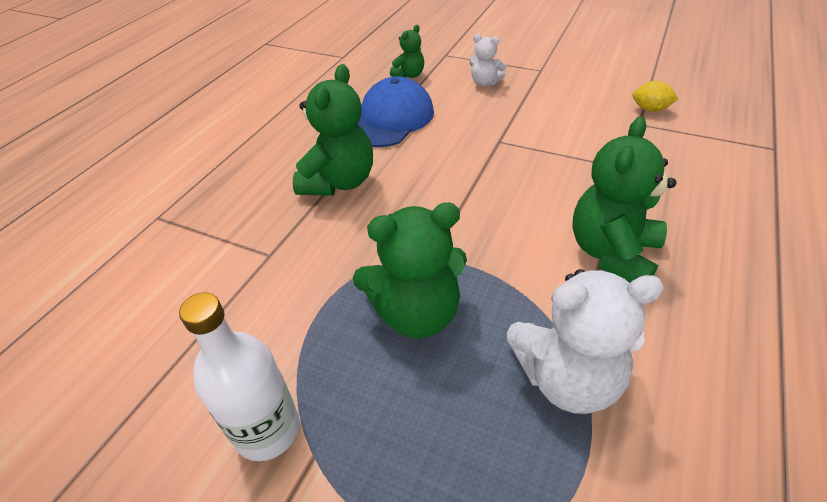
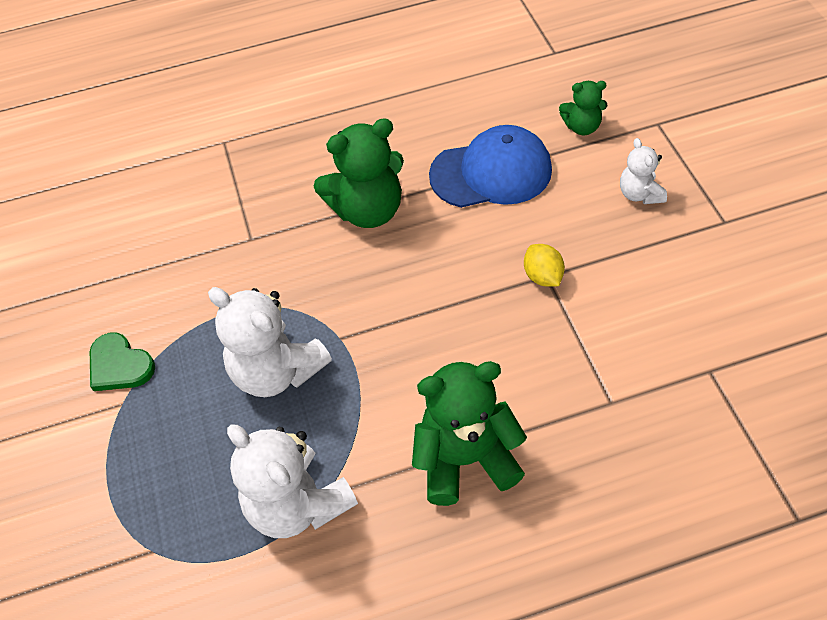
camera: 50 degrees right, 10 degrees up
white bottle [179,292,300,461] -> green heart [90,332,155,391]
green teddy bear [353,202,467,338] -> white teddy bear [208,287,332,397]
yellow lemon [632,81,679,112] -> yellow lemon moved to [524,244,565,287]

